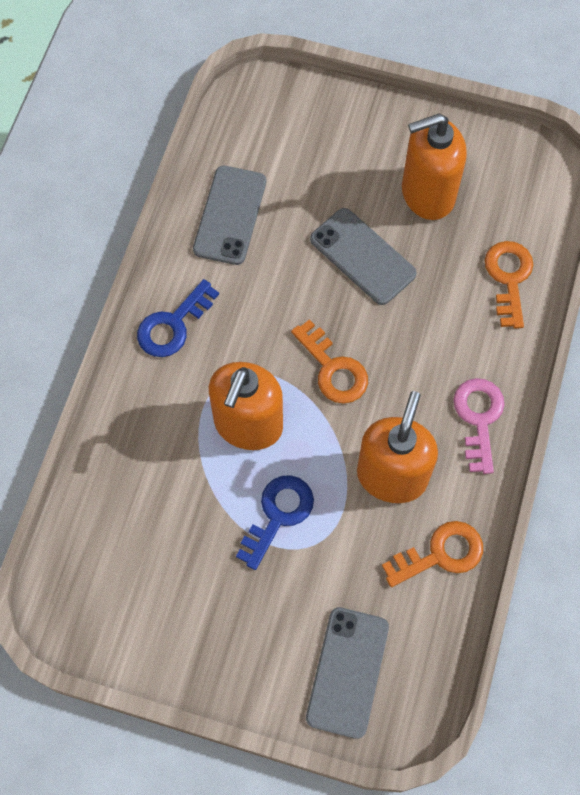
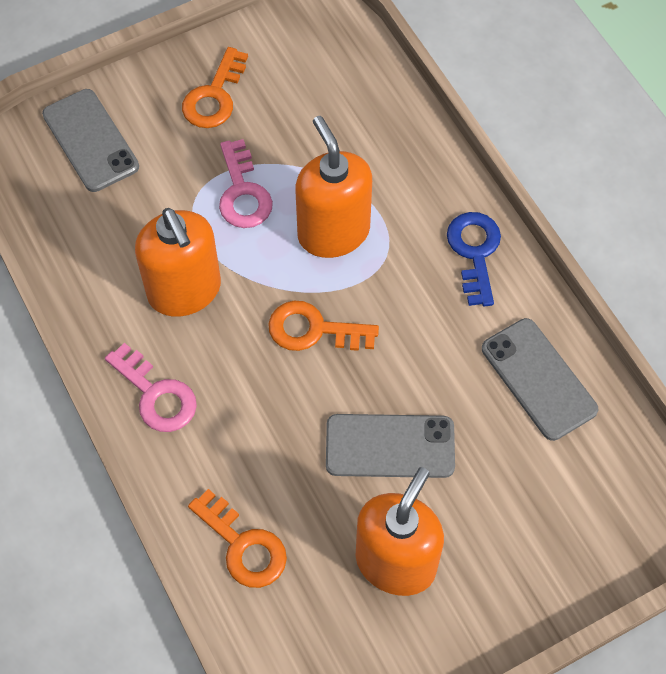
camera: 135 degrees right, 5 degrees down
blue key [236,475,314,570] -> pink key [219,139,273,228]
orange key [382,521,483,587] -> orange key moved to [182,47,248,128]

